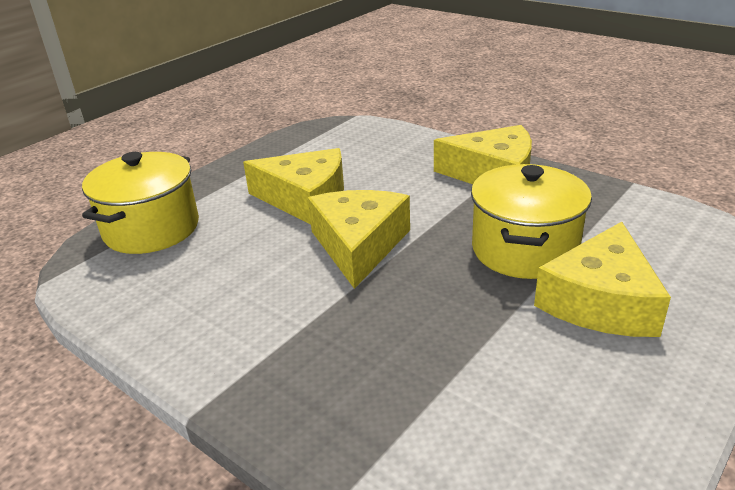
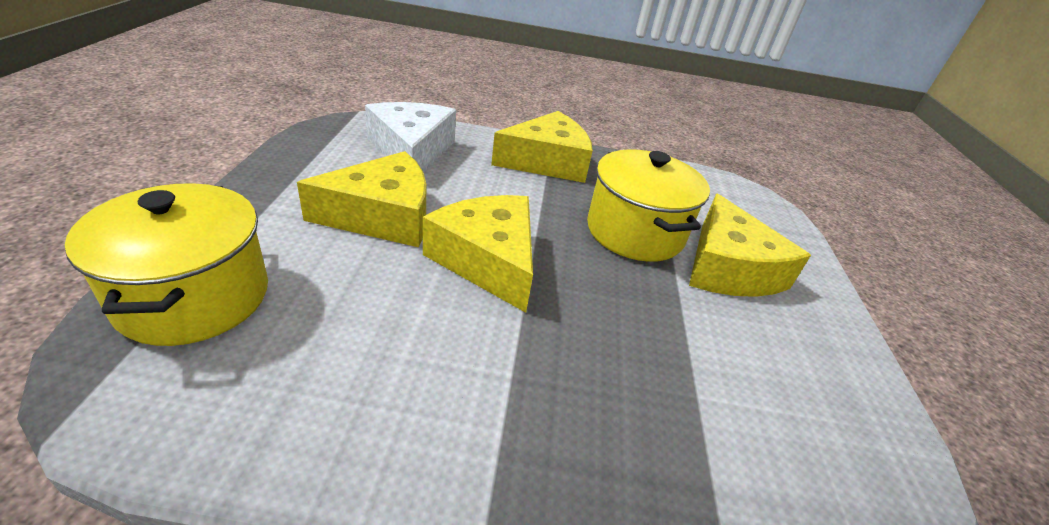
camera: 40 degrees left, 5 degrees up
none -> white cheese [365,102,456,172]

